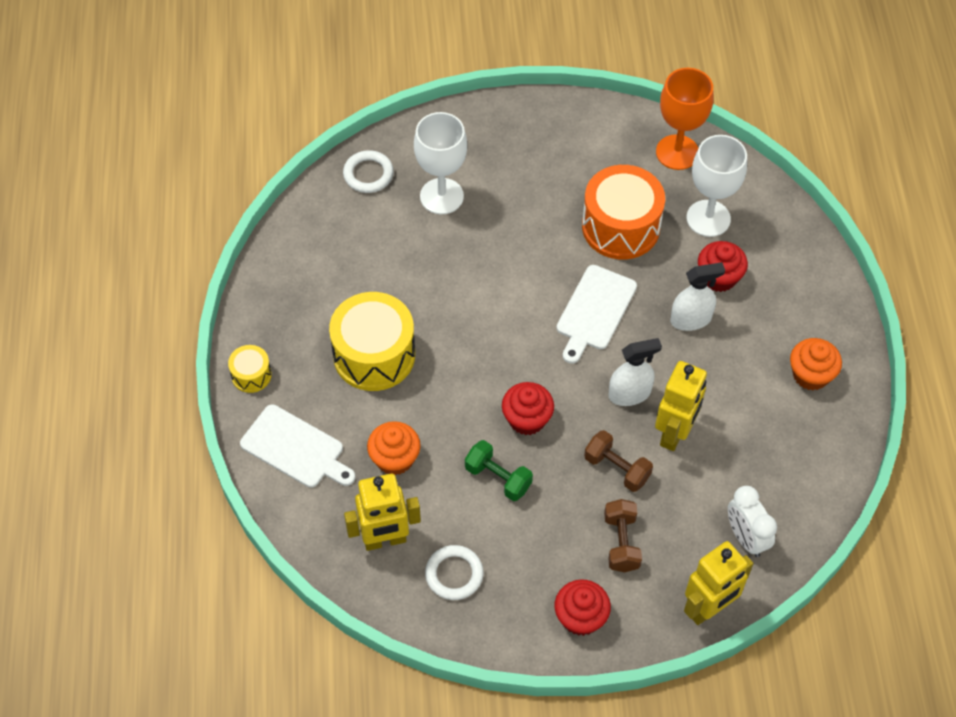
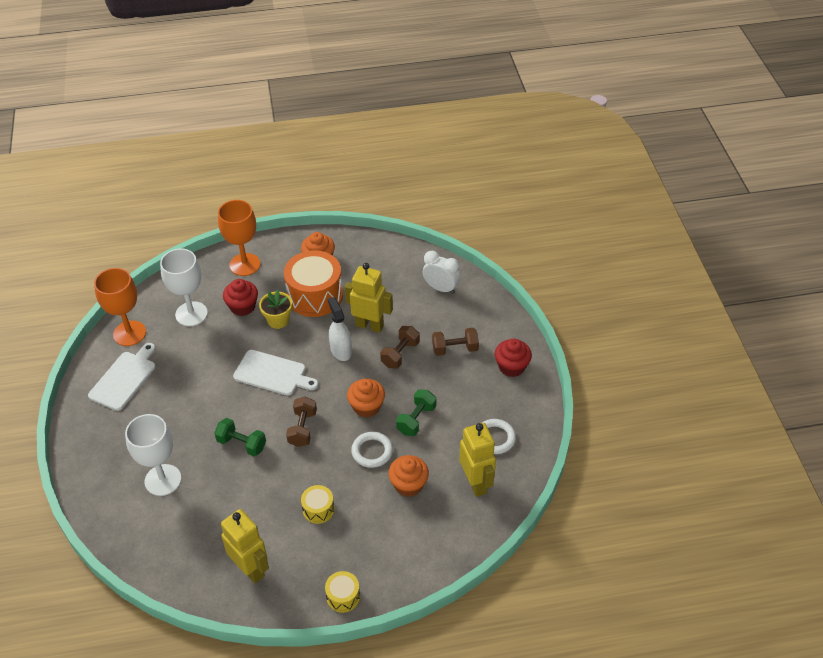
camera: 95 degrees left, 10 degrees down
white cutting board [240,404,355,488] -> white cutting board moved to [88,343,156,411]
yellow drum [329,292,415,391] -> yellow drum [301,485,334,524], size x0.48
white ring [343,150,394,193] -> white ring moved to [351,432,393,468]
red cupcake [502,382,554,435] -> orange cupcake [347,379,385,418]
orange drum [582,165,665,260] -> orange drum moved to [284,250,343,317]
white spray bottle [670,262,725,331] -> yellow flower pot [259,290,292,329]
yellow robot [684,541,753,625] -> yellow robot moved to [221,509,269,583]
white clock [728,486,777,557] -> white clock turned 120 degrees counterclockwise [422,251,460,294]
none -> green dumbbell [214,418,266,456]
none -> orange goblet [218,200,260,276]
none -> brown dumbbell [286,397,317,447]

